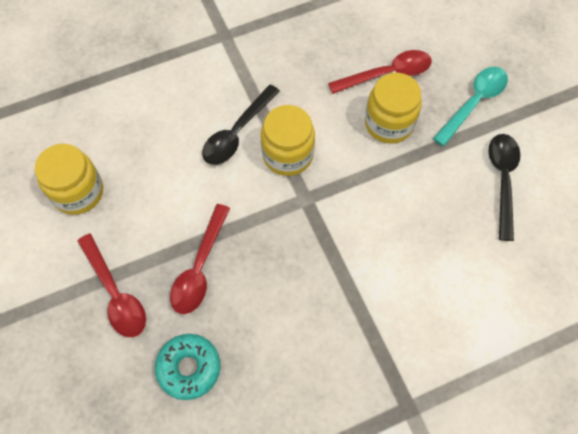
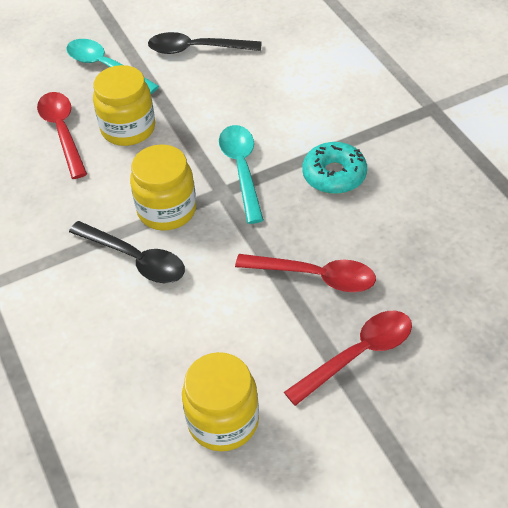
camera: 90 degrees left, 15 degrees down
turquoise donut [155,334,221,400] -> turquoise donut moved to [302,142,367,194]
none -> turquoise spoon [219,125,264,224]

